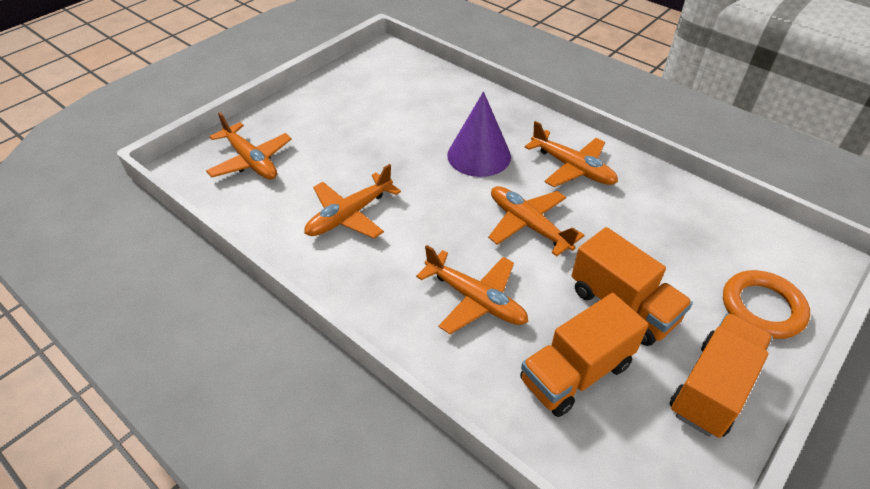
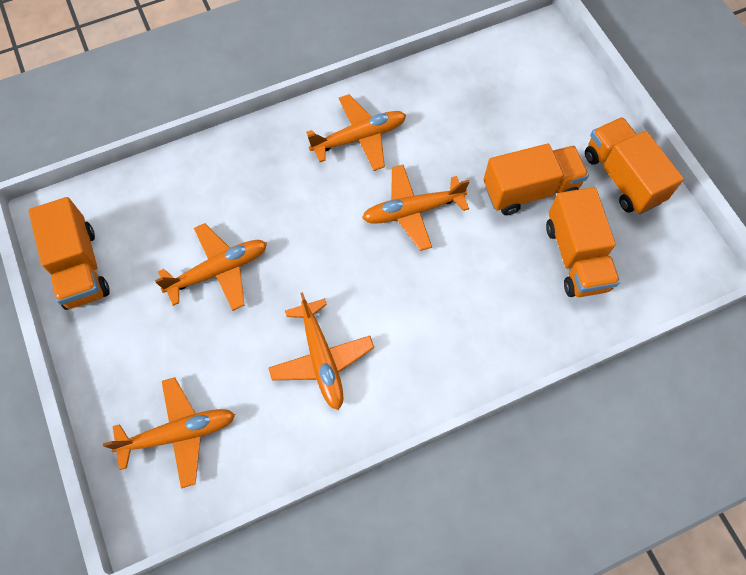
camera: 65 degrees left, 20 degrees up
orange plane [416,245,528,334] -> orange plane moved to [155,223,267,311]
purple cone [447,92,511,177] -> none
orange ring [723,270,810,339] -> none
none -> orange truck [28,197,110,310]

